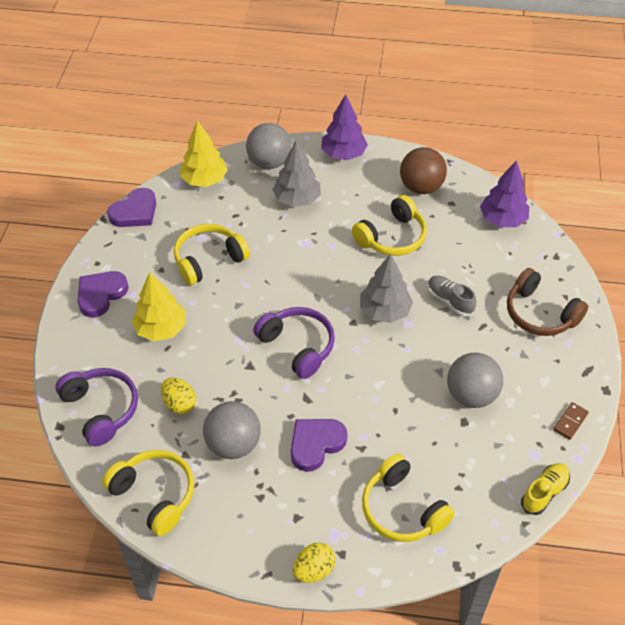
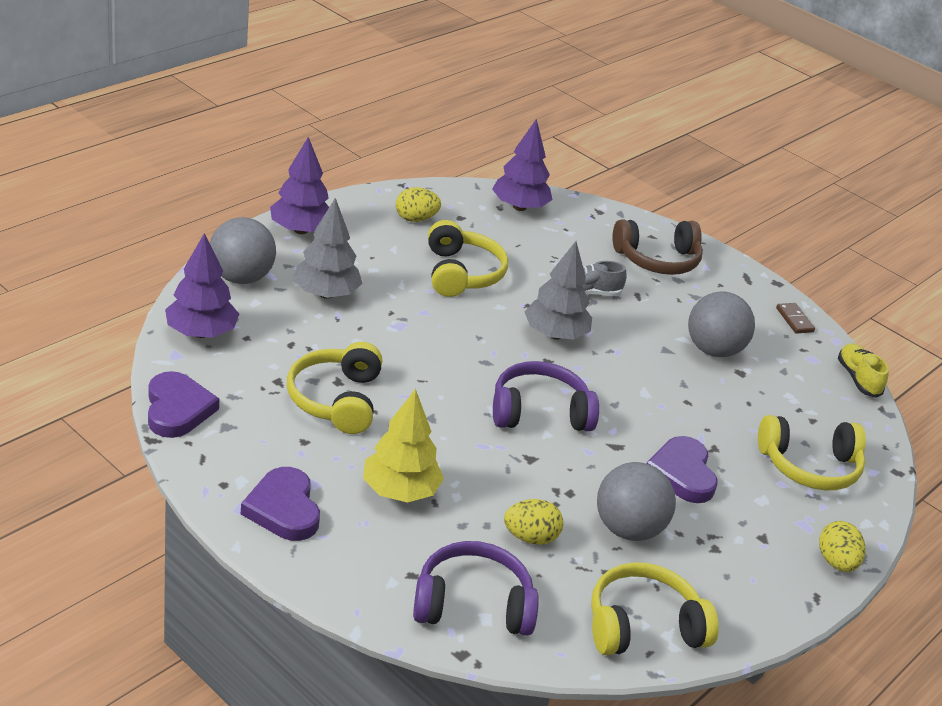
camera: 60 degrees left, 15 degrees down
yellow tree [180,120,228,187] -> purple tree [165,233,239,338]
brown ball [400,147,447,194] -> yellow egg [396,187,441,222]

